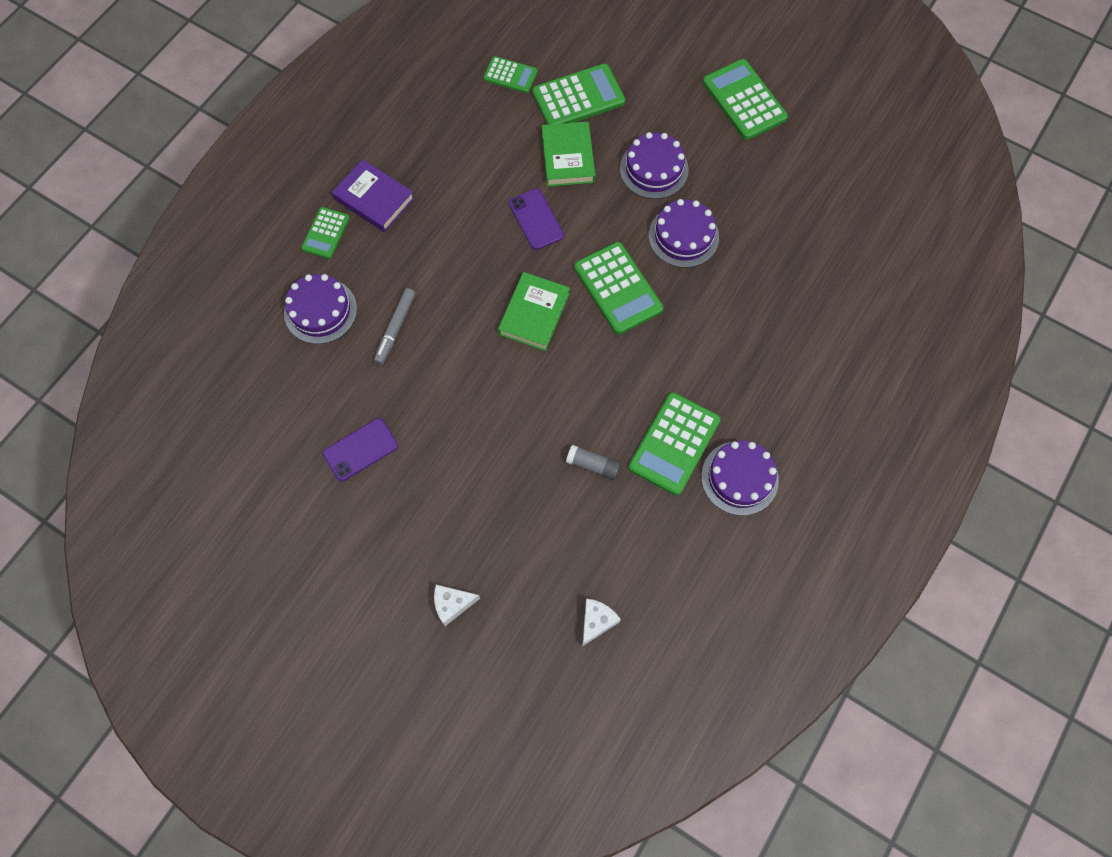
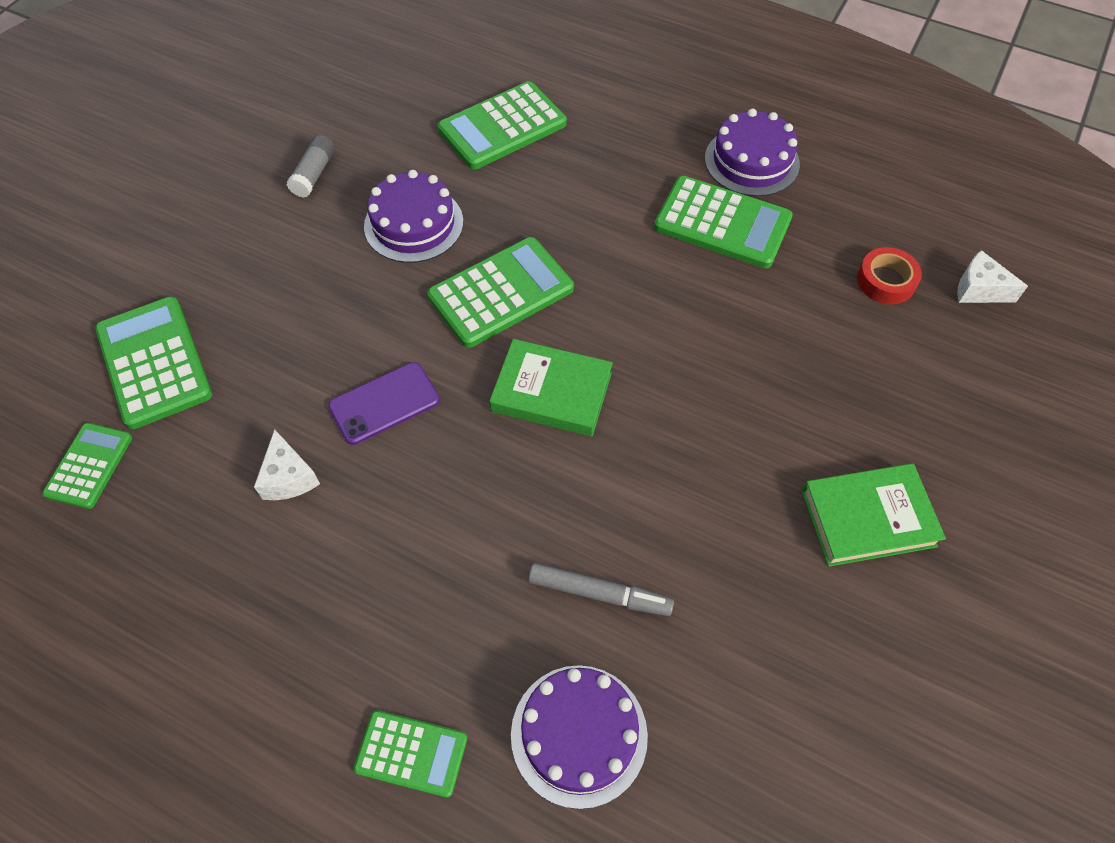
camera: 95 degrees left, 10 degrees down
purple phone [323,418,398,481] -> none
purple book [332,159,415,232] -> none
white cheese [434,585,480,626] -> white cheese moved to [254,429,320,500]
green book [542,122,595,187] -> green book moved to [802,463,946,567]
grey glue stick [566,445,621,480] -> grey glue stick moved to [287,135,335,198]
purple cake [620,132,689,199] -> none
green calculator [703,59,788,140] -> green calculator moved to [437,81,567,169]
none -> red tape [857,247,922,304]

